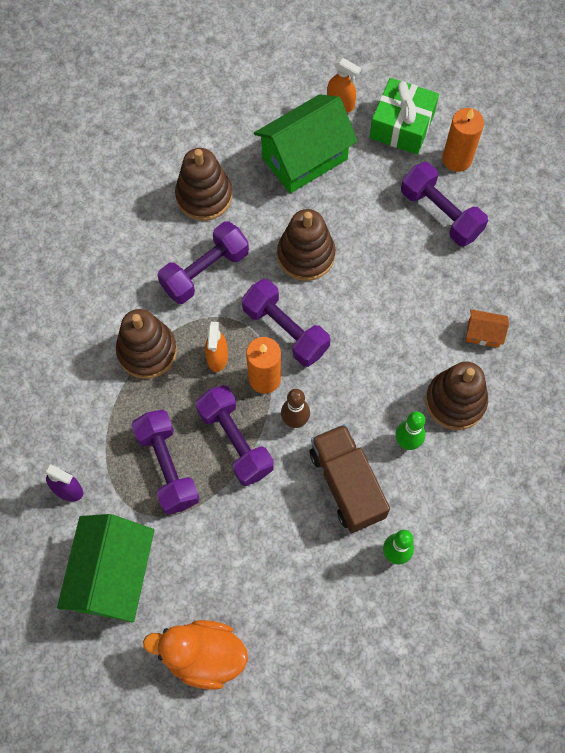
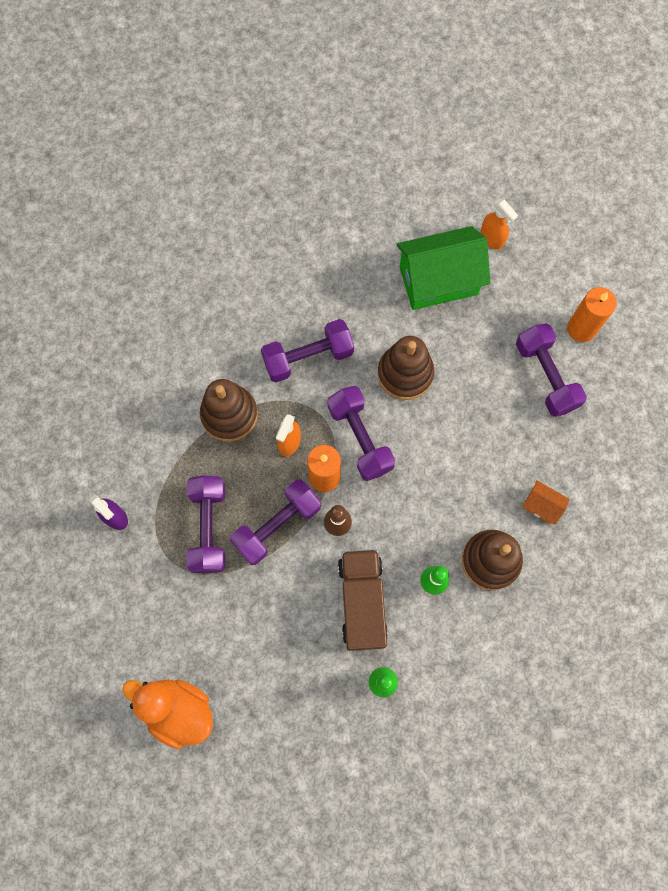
camera: 20 degrees right, 5 degrees up
green house [57,514,154,623] -> none
brown stacking toy [175,148,232,221] -> none
purple dumbbell [196,385,274,486] -> purple dumbbell turned 60 degrees clockwise [230,479,321,565]
green gift [369,78,439,154] -> none

